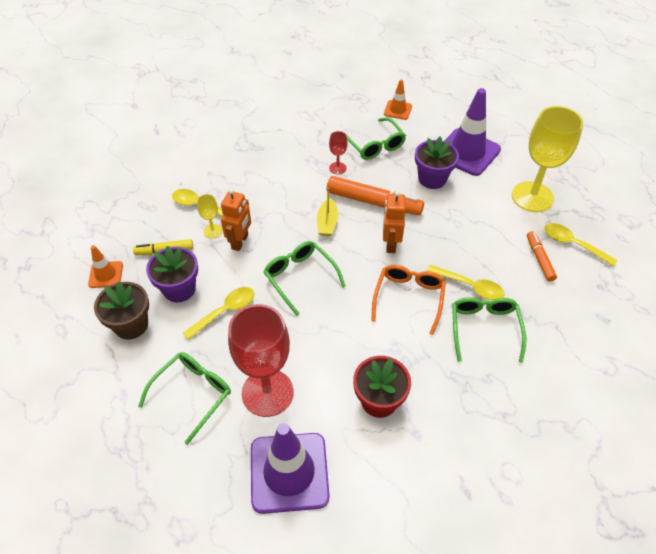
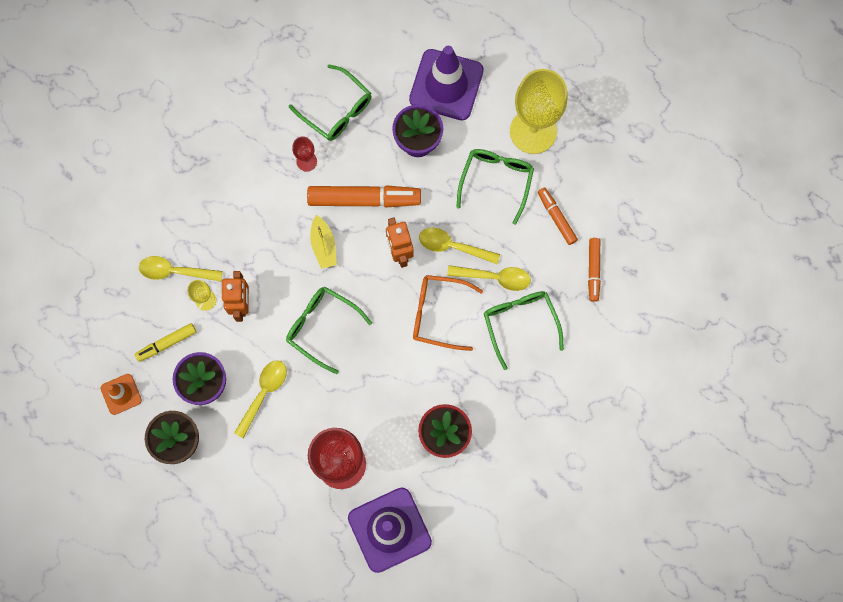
camera: 20 degrees left, 25 degrees up
green glasses [138,352,231,445] -> green glasses moved to [456,149,534,225]
orange glasses [371,265,446,335] -> orange glasses turned 75 degrees counterclockwise [413,275,483,351]
orange traffic cone [384,80,412,120] -> none
yellow spoon [544,223,617,266] -> yellow spoon moved to [419,228,500,264]
none -> orange marker [588,238,601,302]

